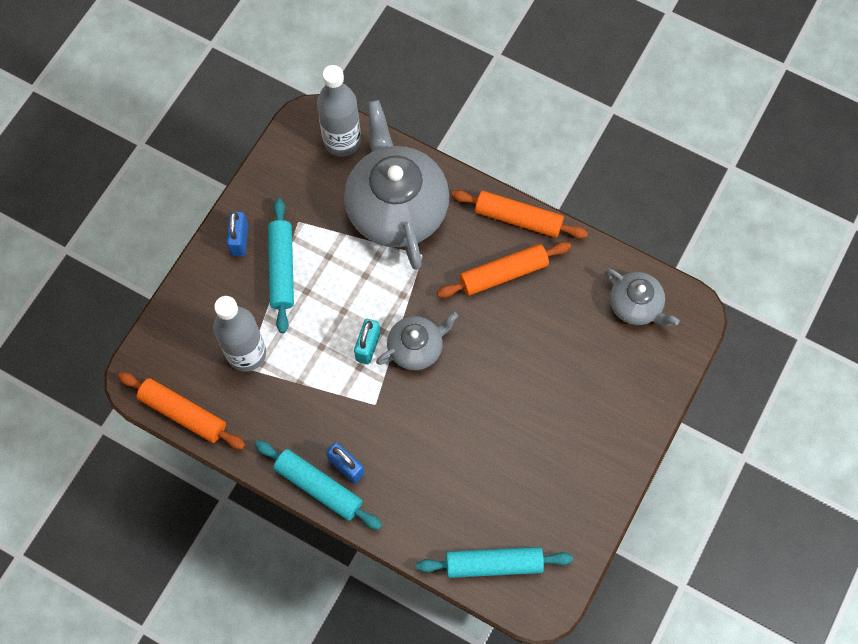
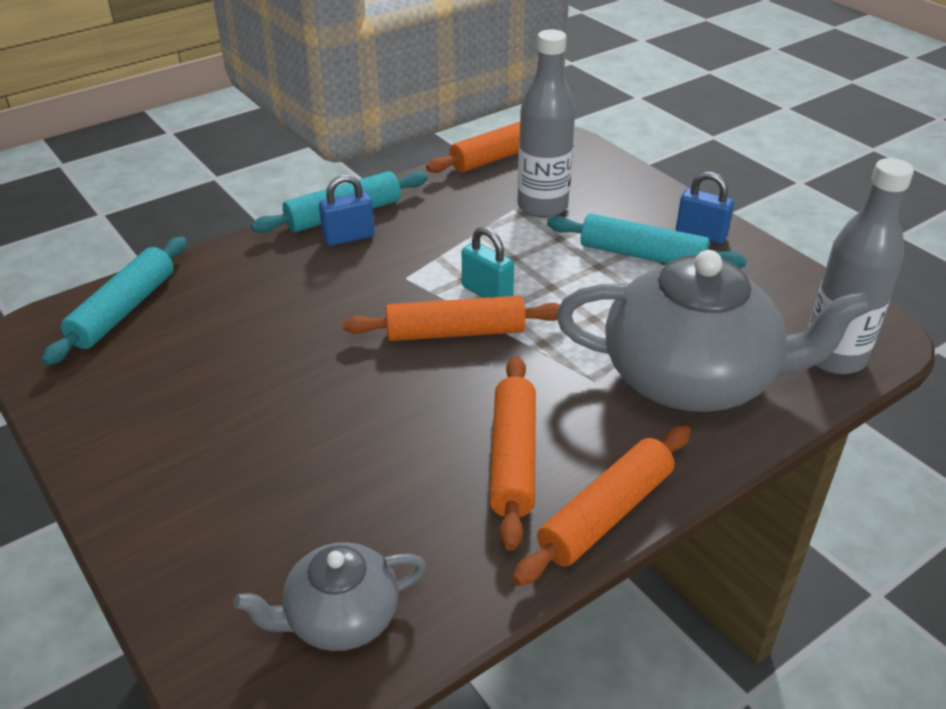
camera: 115 degrees right, 30 degrees down
grey teapot [376,312,458,370] -> orange rolling pin [343,296,560,341]

